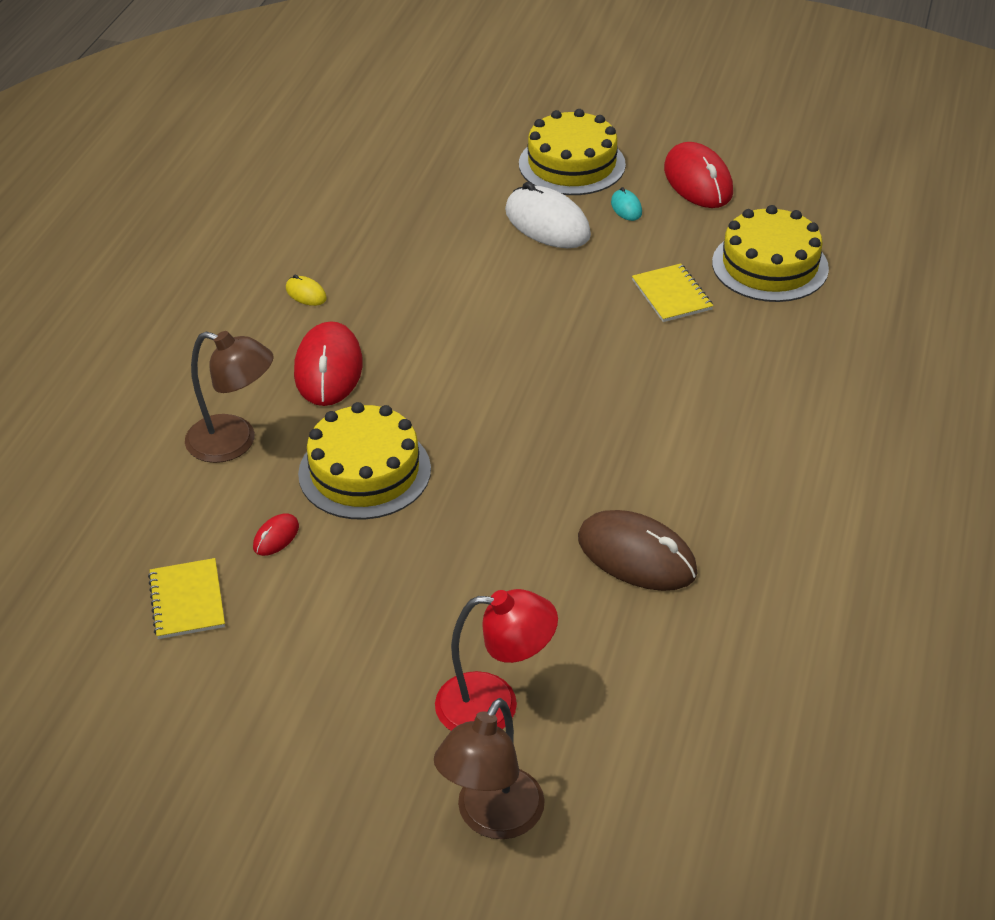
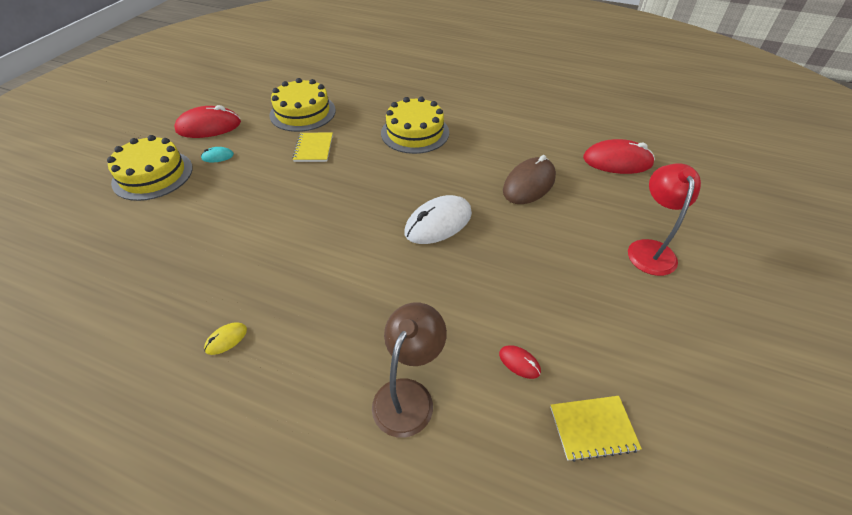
camera: 85 degrees left, 5 degrees up
red mouse [294,321,363,406] -> red mouse moved to [583,139,655,174]
yellow cake [298,402,431,519] -> yellow cake moved to [381,97,449,154]
brown lamp [434,698,545,839] -> none
white mouse [505,182,591,248] -> white mouse moved to [404,195,472,244]
yellow notebook [632,263,713,322] -> yellow notebook turned 75 degrees counterclockwise [292,133,333,162]

